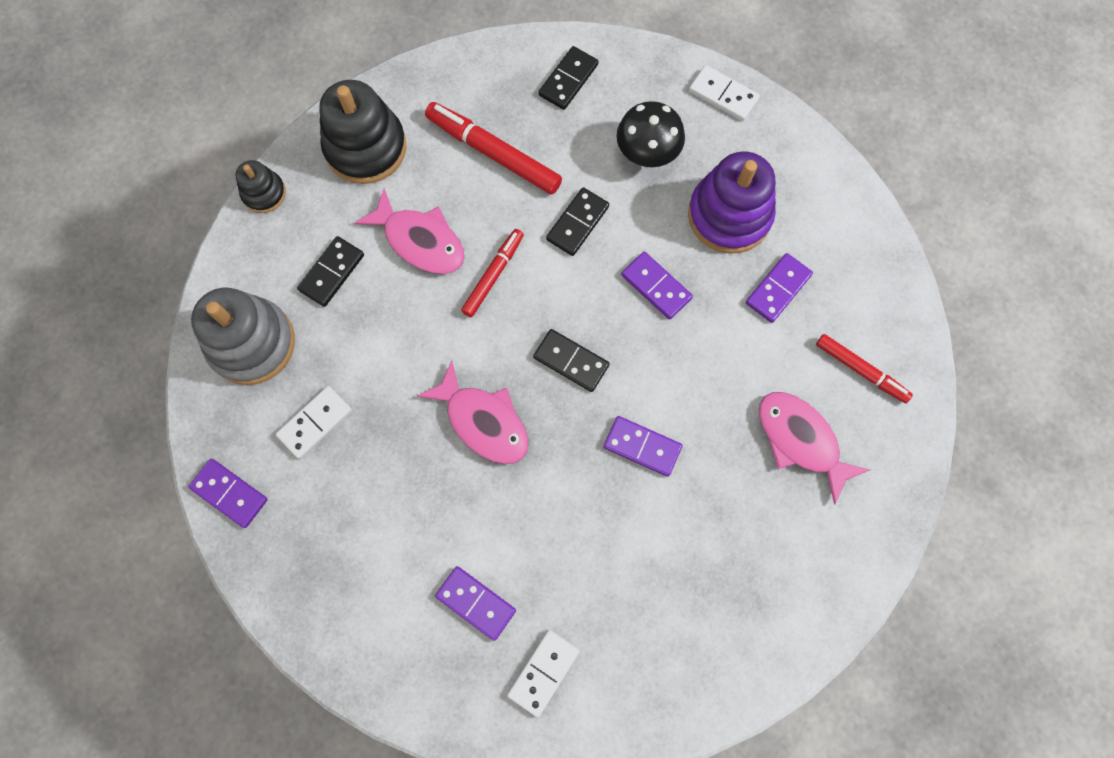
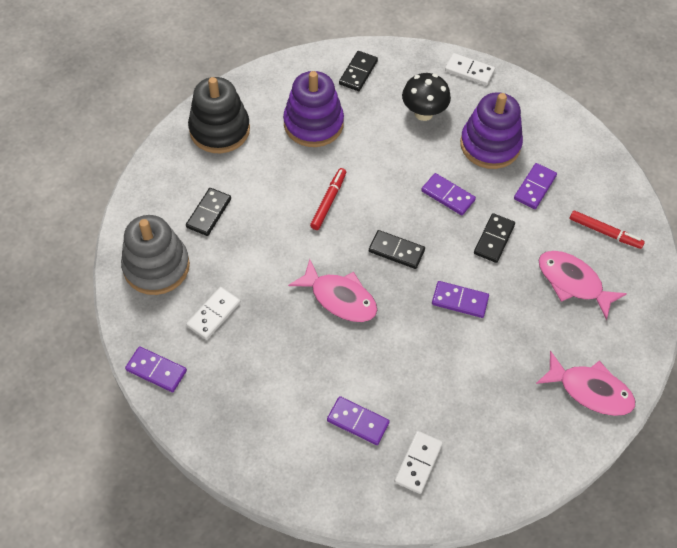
camera: 10 degrees left, 15 degrees down
black stacking toy [236,160,286,213] -> none
pink fish [355,188,464,274] -> pink fish moved to [536,351,635,416]
red marker [425,102,562,194] -> purple stacking toy [283,71,344,147]
black domino [546,187,609,256] -> black domino moved to [474,213,515,263]

